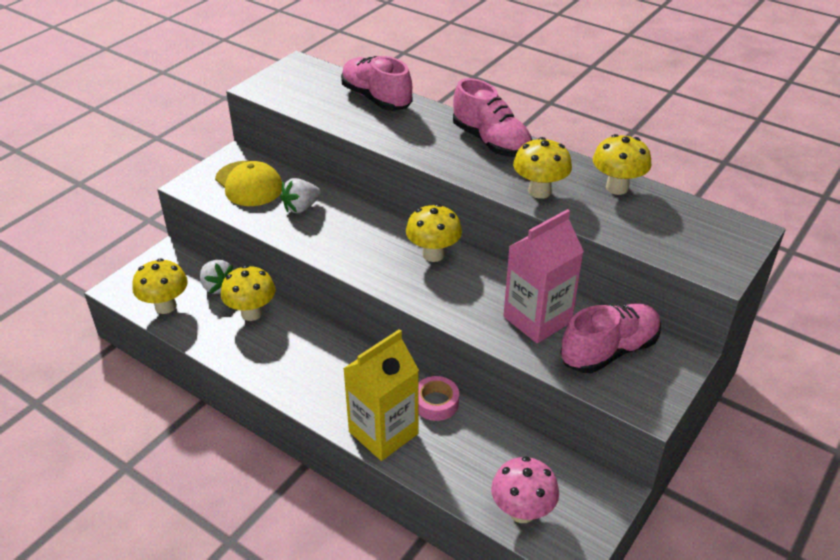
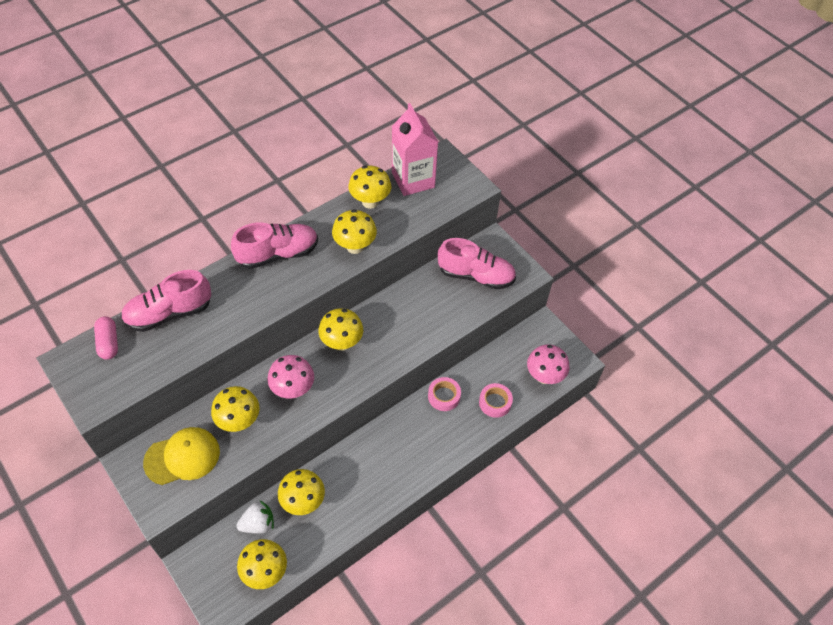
camera: 75 degrees left, 15 degrees up
white strawberry [280,178,321,213] -> yellow mushroom [211,386,260,432]
yellow carton [343,329,419,461] -> none
pink carton [503,209,584,343] -> pink carton moved to [392,103,438,196]
pink shoe [560,304,661,373] -> pink shoe turned 120 degrees clockwise [438,238,516,290]
none -> pink capsule [94,316,118,360]
none -> pink mushroom [267,355,314,399]
none -> pink tape [479,383,513,418]

